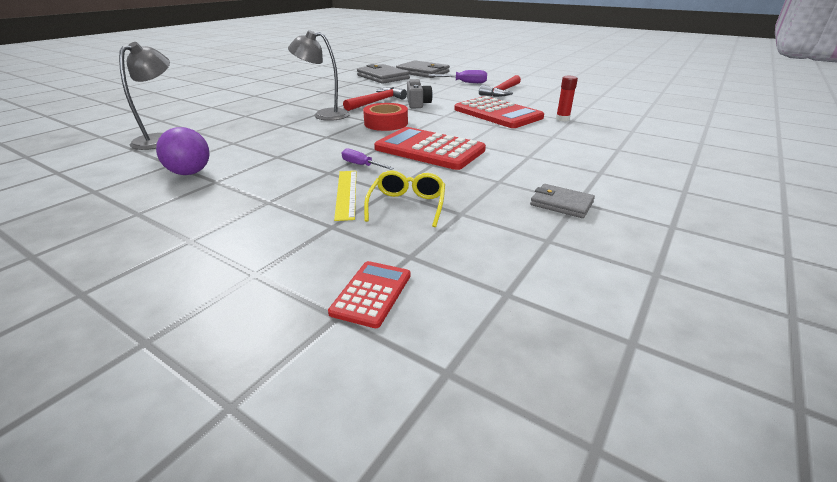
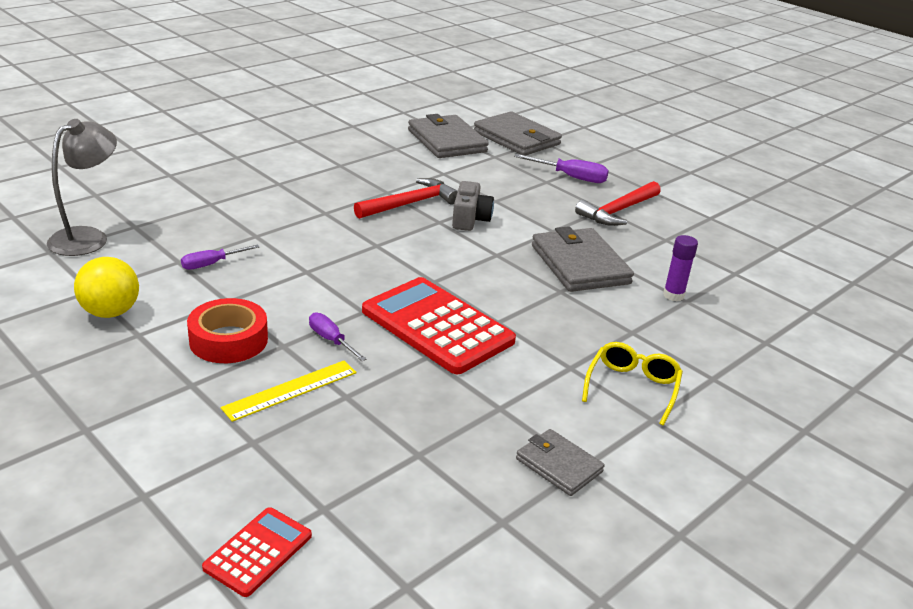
camera: 10 degrees right, 0 degrees up
purple ball [156,127,210,175] -> yellow ball [74,257,139,318]
grey lamp [288,30,350,121] -> none
yellow ruler [334,171,357,221] -> yellow ruler turned 45 degrees clockwise [221,361,357,422]
red tape [363,103,408,131] -> red tape moved to [187,298,268,363]
yellow glasses [364,170,445,227] -> yellow glasses moved to [582,342,683,426]
red calculator [454,96,544,128] -> grey wallet [532,226,634,292]
red glue stick [556,76,578,121] -> purple glue stick [663,235,698,301]
none -> purple screwdriver [181,245,259,270]

